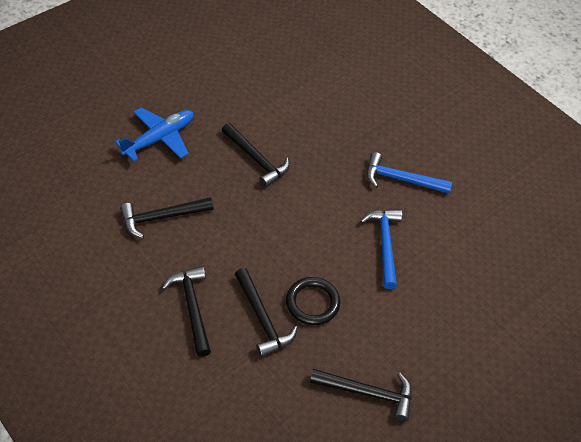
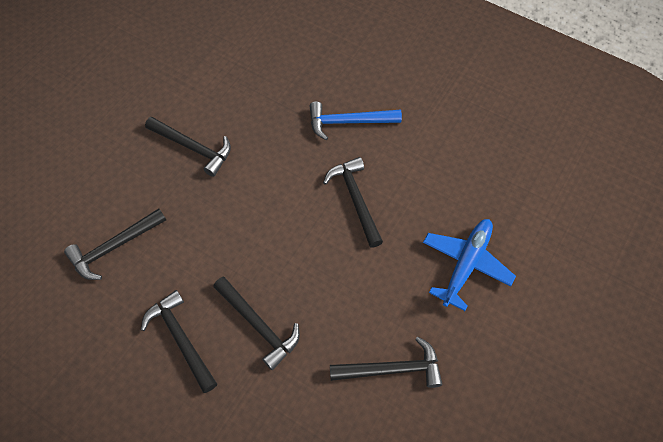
camera: 15 degrees left, 10 degrees up
blue plane [115,107,194,162] -> blue plane moved to [423,219,516,311]
black ring [286,277,340,325] -> none
blue hammer [360,209,402,289] -> black hammer [323,157,383,248]

